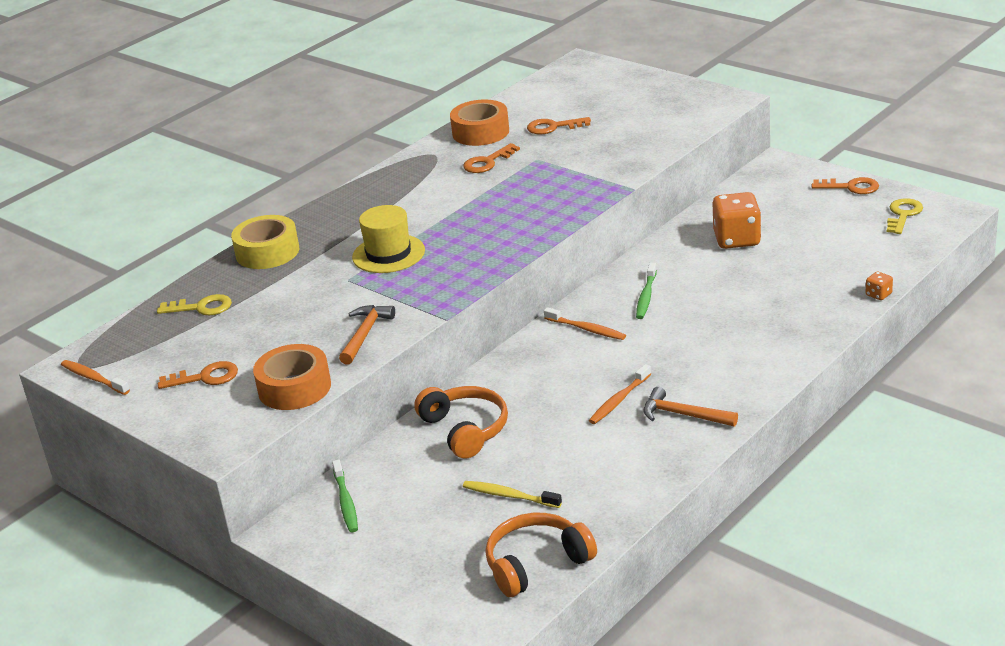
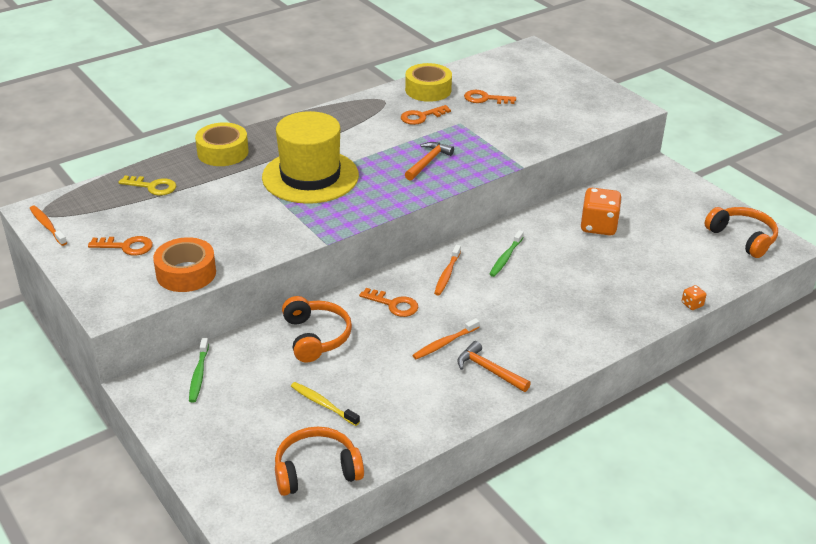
camera: 10 degrees right, 5 degrees up
orange hammer [339,305,395,365] -> orange hammer moved to [405,142,454,181]
yellow hat [352,205,425,273] -> yellow hat [262,111,359,204], size x1.63
orange tape [450,100,509,146] -> yellow tape [405,63,452,102]
orange toothbrush [544,307,626,340] -> orange toothbrush turned 60 degrees clockwise [434,245,461,296]
orange key [812,177,879,194] -> orange key moved to [359,288,418,317]
yellow key [887,198,923,234] -> orange headphones [704,207,778,258]

